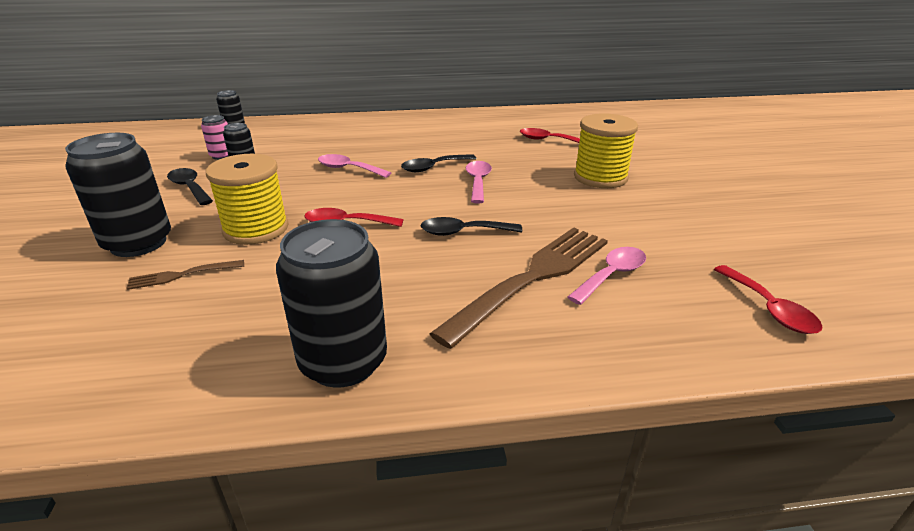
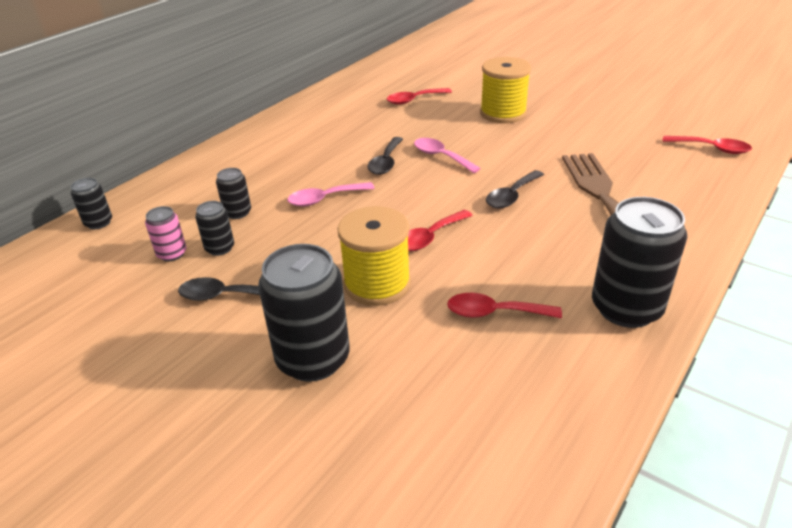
camera: 45 degrees left, 5 degrees up
brown fork [126,260,244,290] -> none
pink spoon [567,247,646,305] -> none
none -> black can [216,168,251,219]
none -> red spoon [447,293,562,318]

